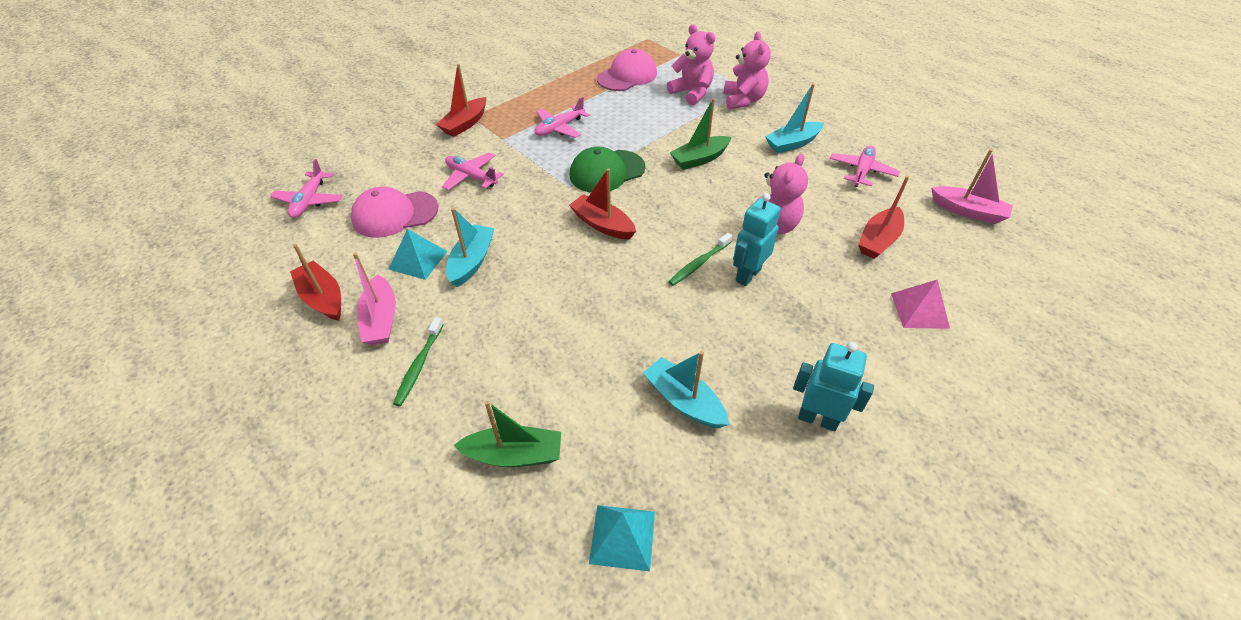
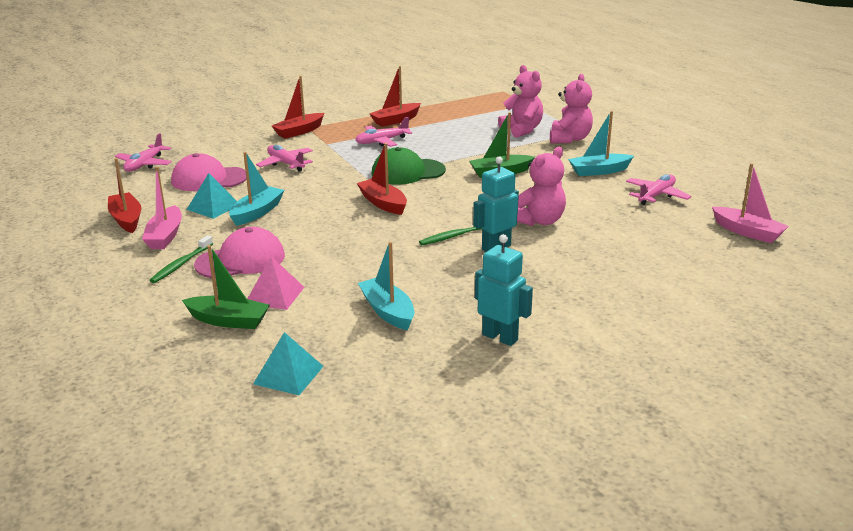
camera: 15 degrees right, 20 degrees down
pink cap [597,49,657,91] -> pink cap moved to [194,227,285,278]
red boat [858,176,909,259] -> red boat moved to [370,66,421,127]
pink pyramid [891,280,950,329] -> pink pyramid moved to [248,257,304,310]

